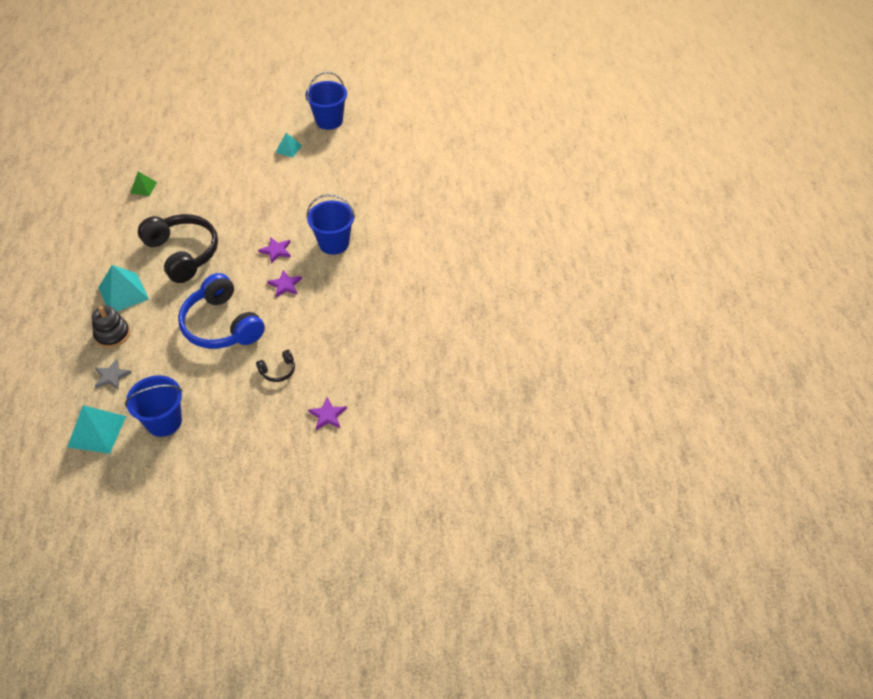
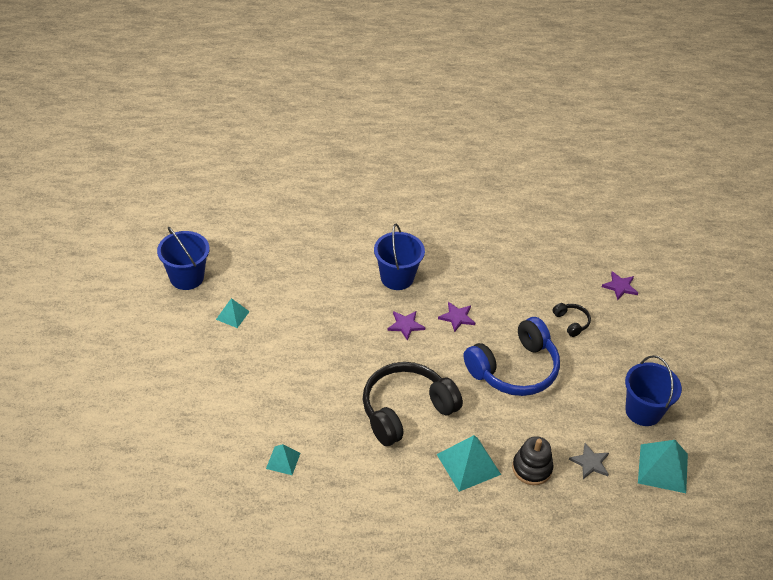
camera: 90 degrees left, 5 degrees down
green pyramid [130,171,157,196] -> turquoise pyramid [266,444,300,475]

